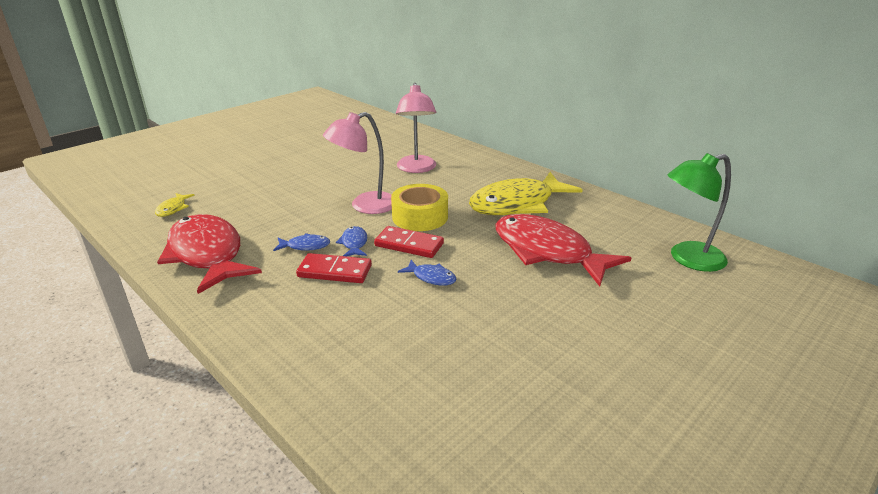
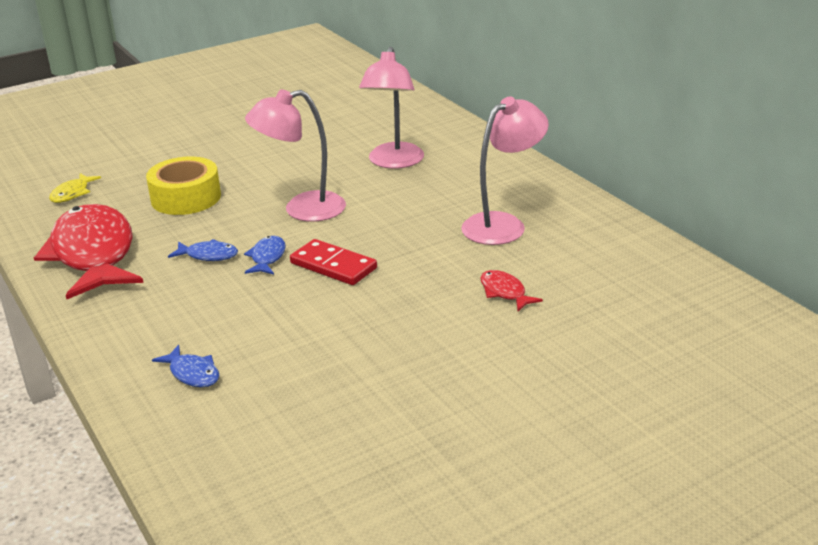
camera: 15 degrees right, 0 degrees up
red domino [296,253,372,283] -> none
yellow tape [391,184,448,231] -> yellow tape moved to [146,157,221,215]
blue fish [398,260,456,286] -> blue fish moved to [152,345,220,387]
yellow fish [469,172,583,215] -> pink lamp [461,97,549,245]
red fish [495,214,631,287] -> red fish [481,270,543,311], size x0.40
green lamp [668,153,731,272] -> none

